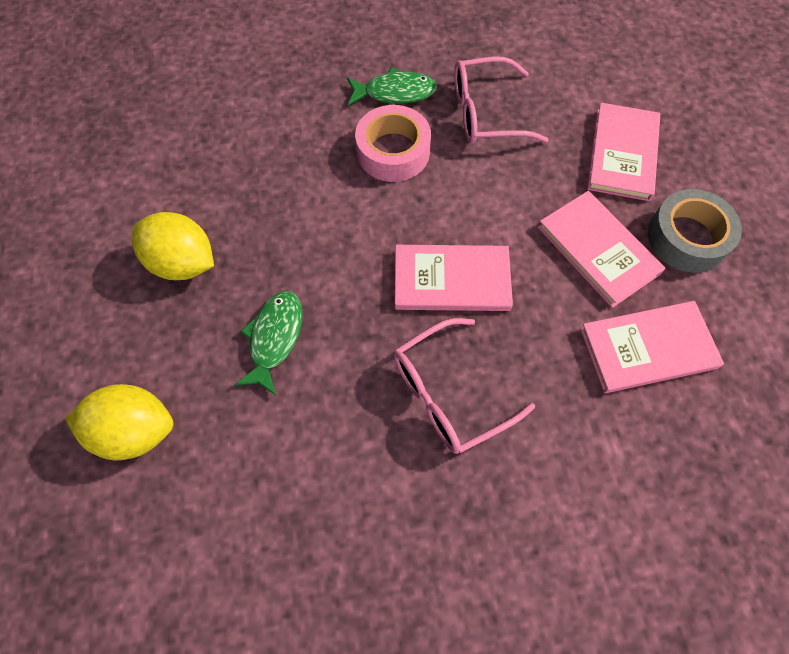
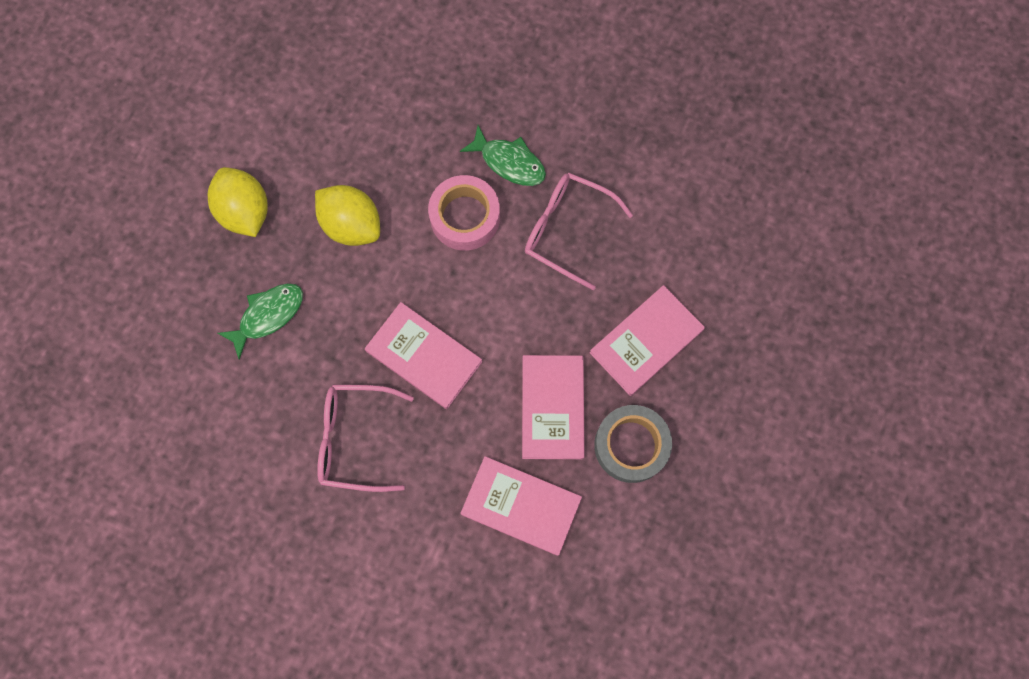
camera: 35 degrees right, 10 degrees up
yellow lemon [65,384,173,460] -> yellow lemon moved to [315,185,380,246]

